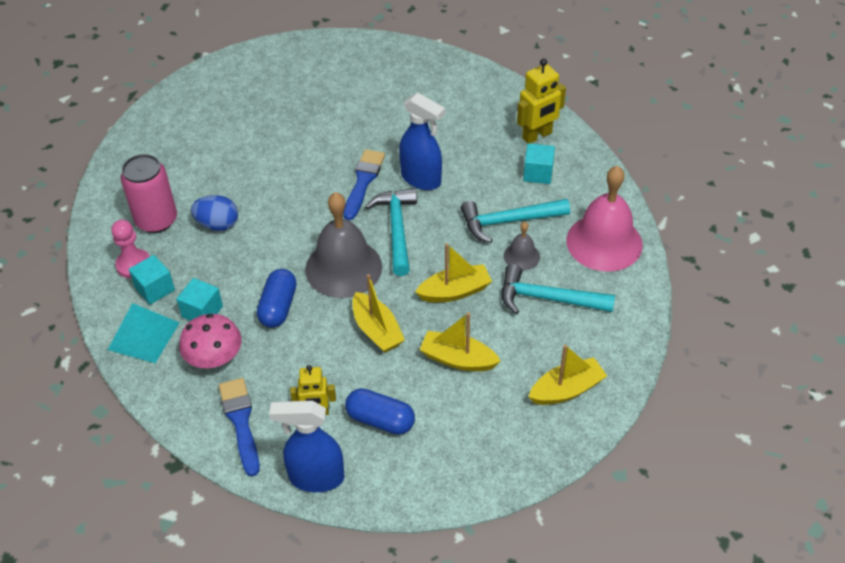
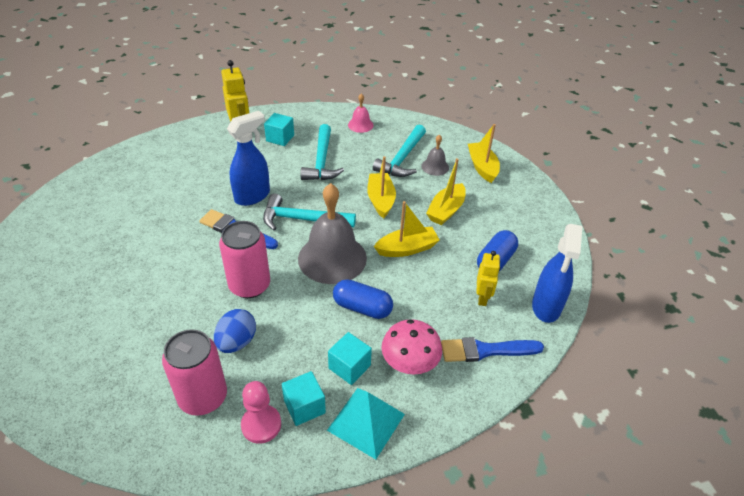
camera: 80 degrees left, 5 degrees down
grey bell [504,222,540,270] -> grey bell moved to [421,134,449,176]
pink bell [566,166,643,272] -> pink bell [348,93,374,133], size x0.48
none -> pink can [219,221,270,298]

